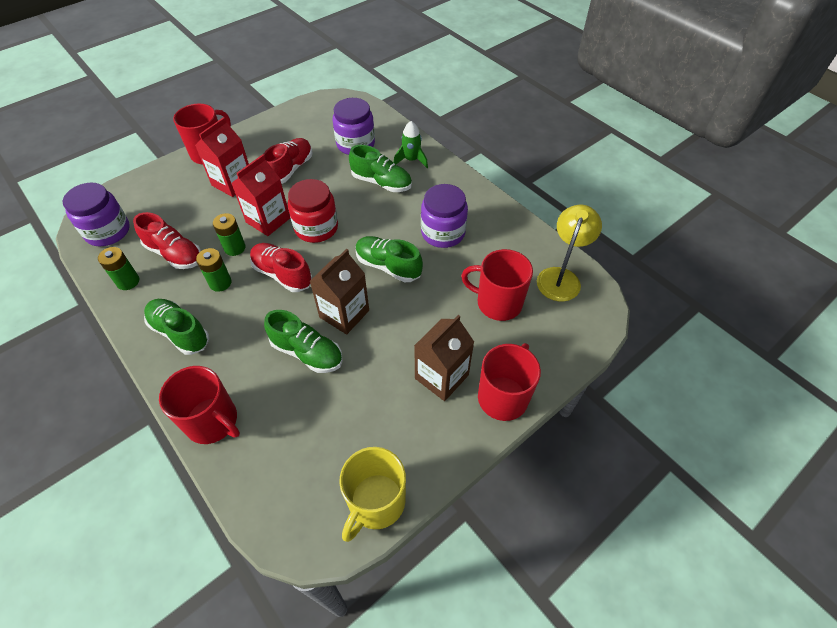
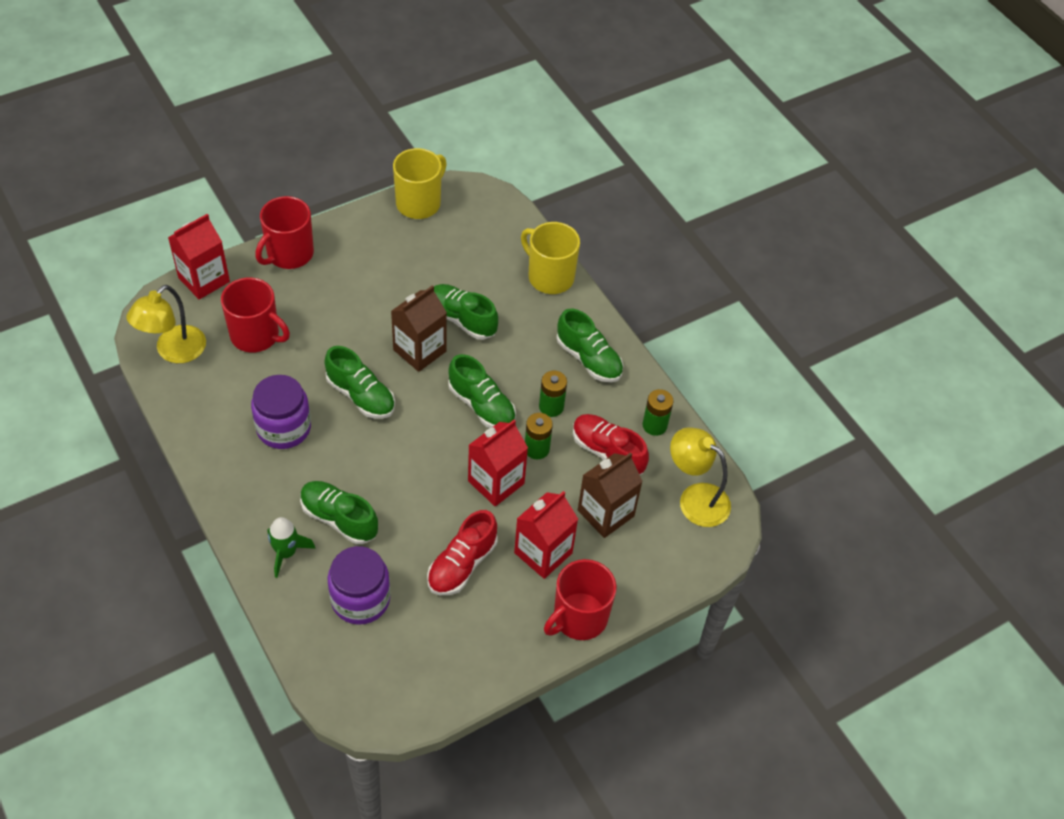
camera: 175 degrees left, 0 degrees up
purple jar [63,183,130,246] -> yellow lamp [670,427,731,527]
red mug [159,366,240,444] -> yellow mug [521,222,580,294]
red shoe [250,243,312,292] -> green shoe [448,354,516,428]
red jar [288,179,338,243] -> none
brown carton [414,315,474,401] -> brown carton moved to [578,452,643,538]
none -> red carton [168,214,230,300]

